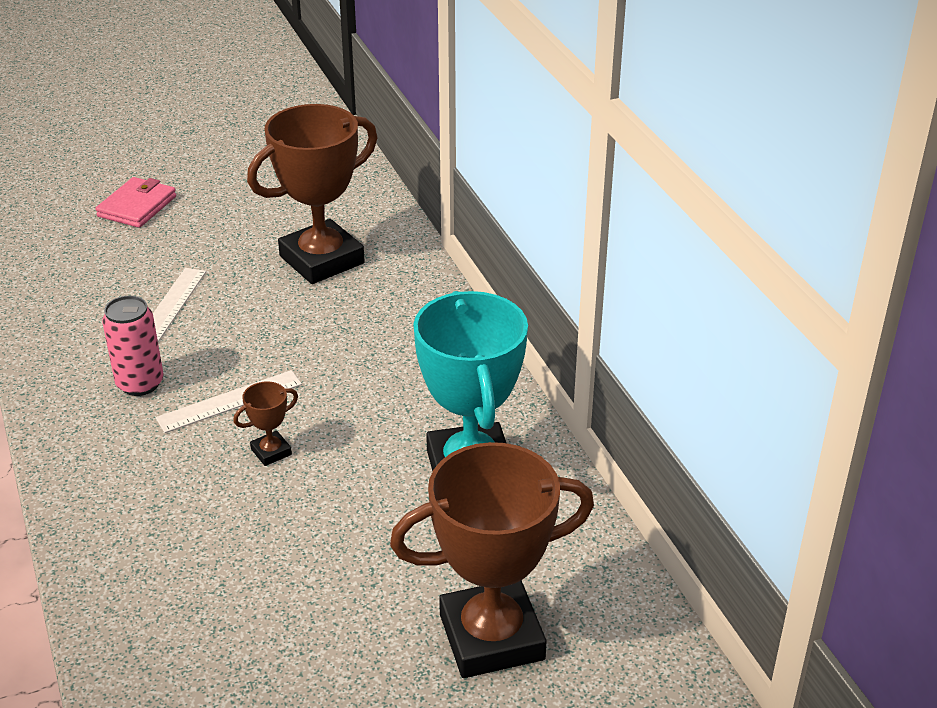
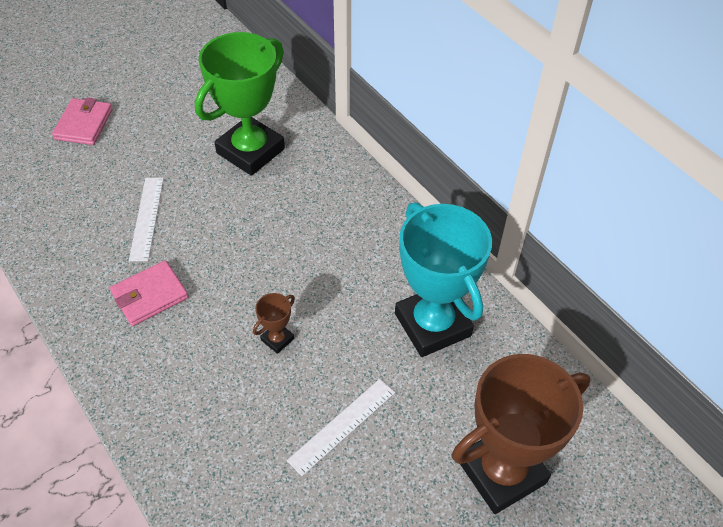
camera: 15 degrees left, 15 degrees up
pink can [102,296,164,396] -> pink wallet [110,260,188,326]
white ruler [156,370,302,433] -> white ruler moved to [287,379,395,476]
brown trophy [247,104,378,284] -> green trophy [195,32,285,176]

